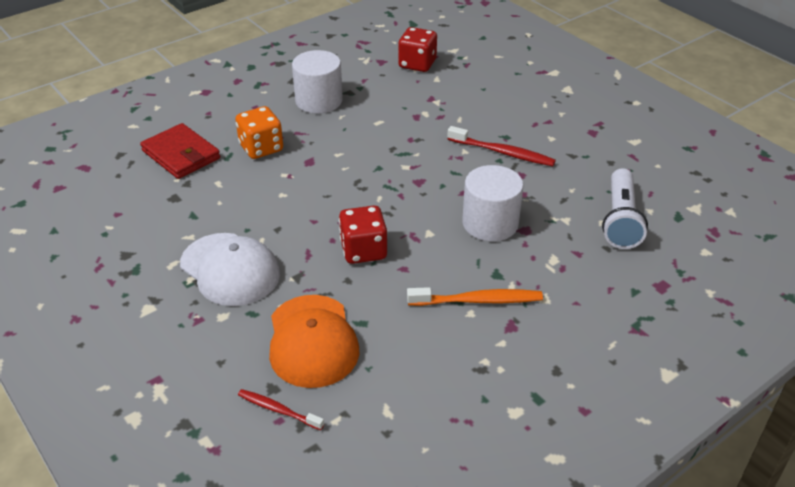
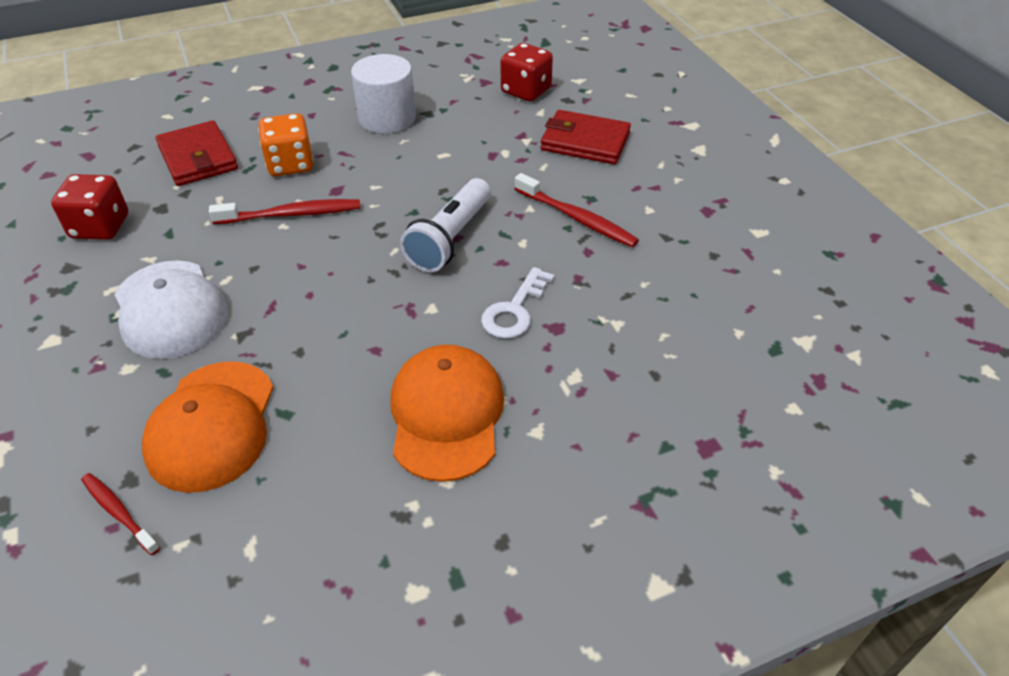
camera: 15 degrees right, 5 degrees up
red dice [339,206,387,264] -> red dice moved to [51,174,128,240]
orange toothbrush [407,287,543,306] -> orange cap [390,344,504,482]
white cylinder [462,165,524,241] -> white key [481,267,555,339]
white flashlight [602,168,648,249] -> white flashlight moved to [400,178,491,272]
none -> red toothbrush [209,199,360,224]
none -> red wallet [540,110,631,164]

